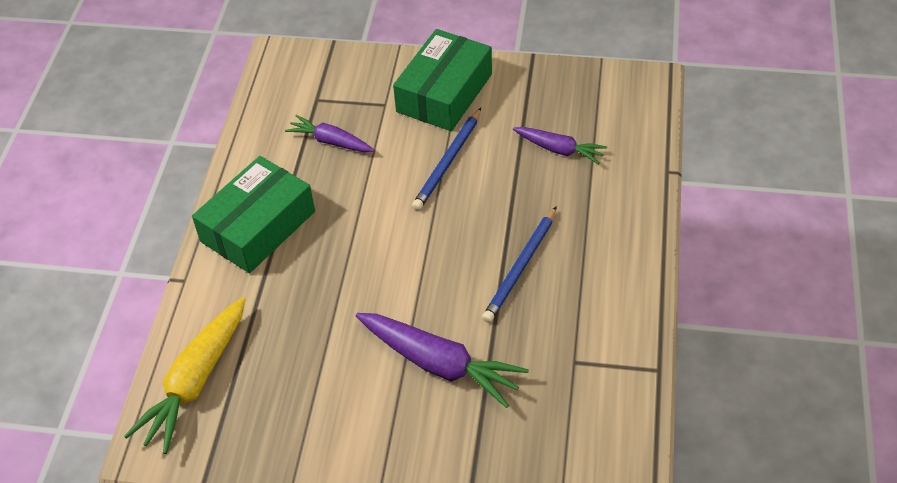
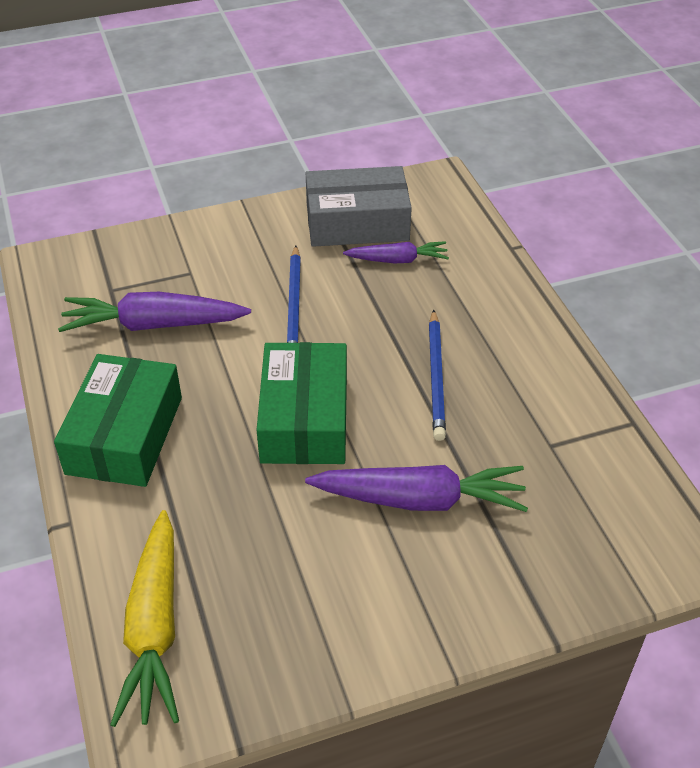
camera: 30 degrees left, 5 degrees down
purple carrot [285,115,374,152] -> purple carrot [58,292,251,332], size x1.68
green box [393,29,492,131] -> green box moved to [257,342,347,464]
none -> grey box [306,166,412,247]

